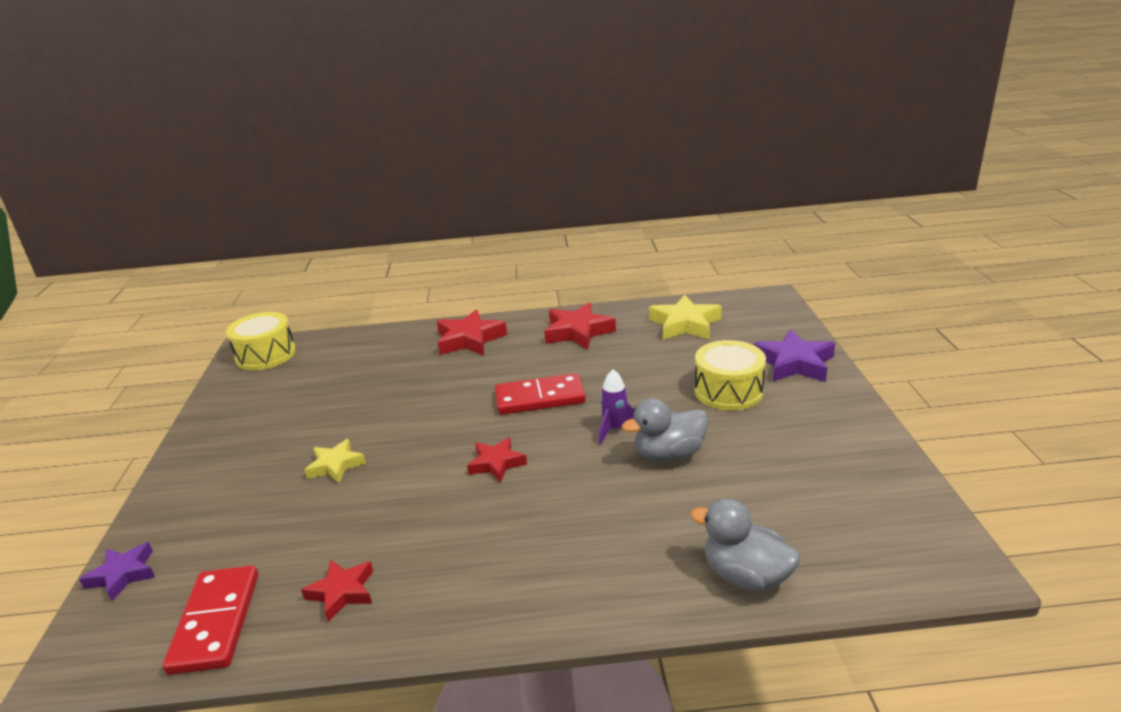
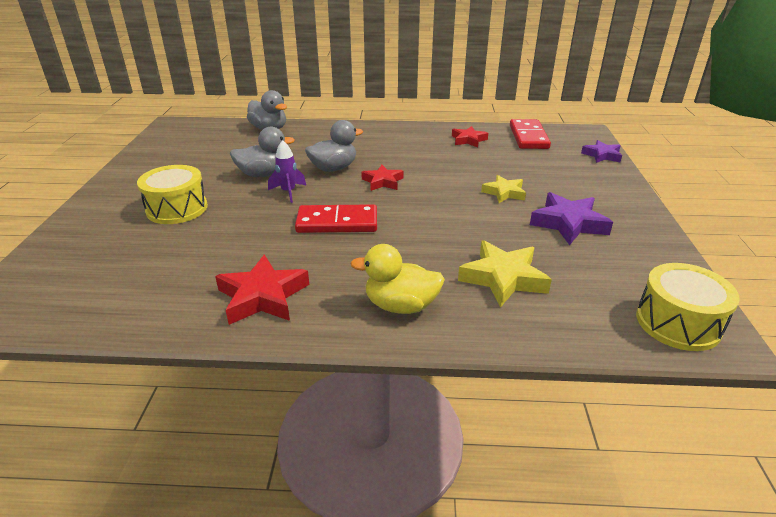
camera: 175 degrees left, 5 degrees up
red star [437,310,507,356] -> yellow duck [350,244,445,314]
yellow star [649,294,722,340] -> yellow star moved to [458,241,552,308]
purple star [753,329,835,382] -> purple star moved to [530,192,613,245]
none -> grey duck [305,120,363,172]

